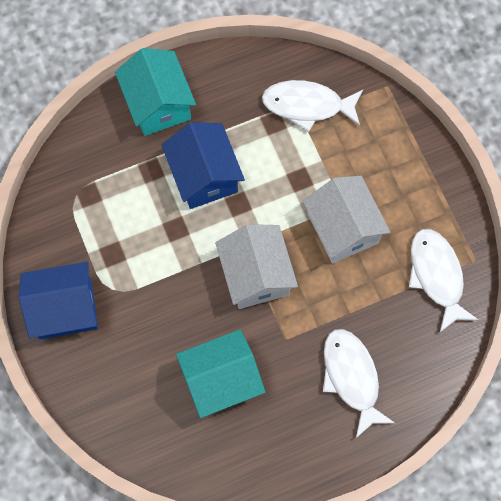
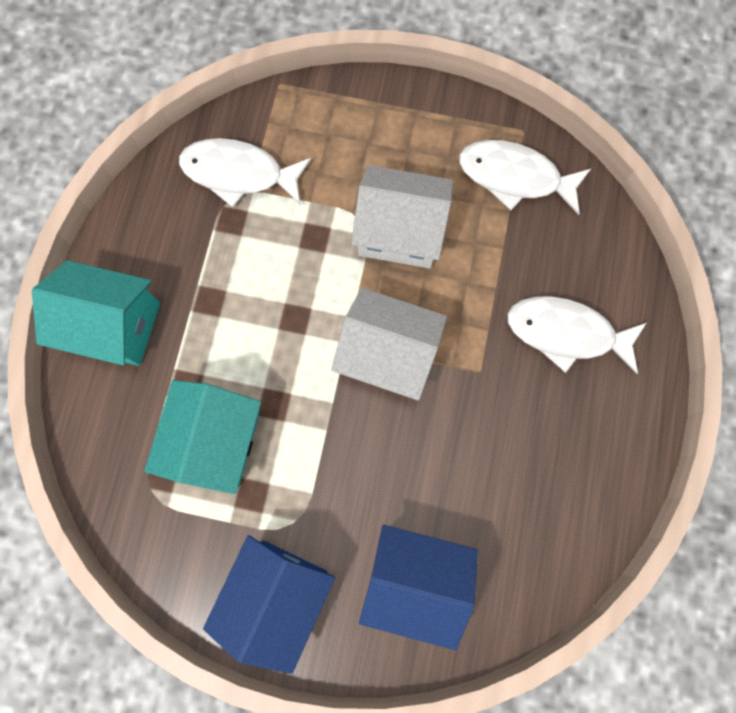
camera: 55 degrees left, 5 degrees up
blue house [162,122,245,209] -> blue house moved to [359,525,478,650]
turquoise house [176,329,265,418] -> turquoise house moved to [145,380,261,494]
white fish [262,80,363,132] -> white fish turned 60 degrees clockwise [179,138,312,207]

